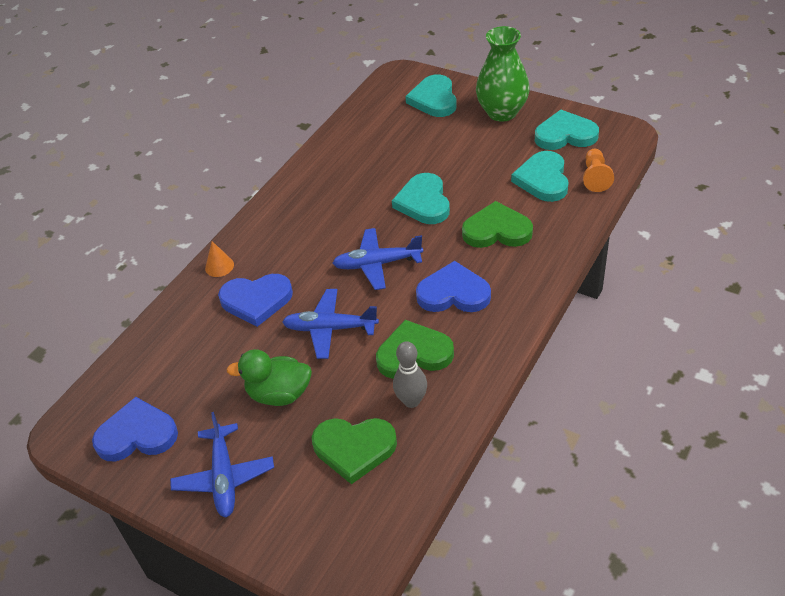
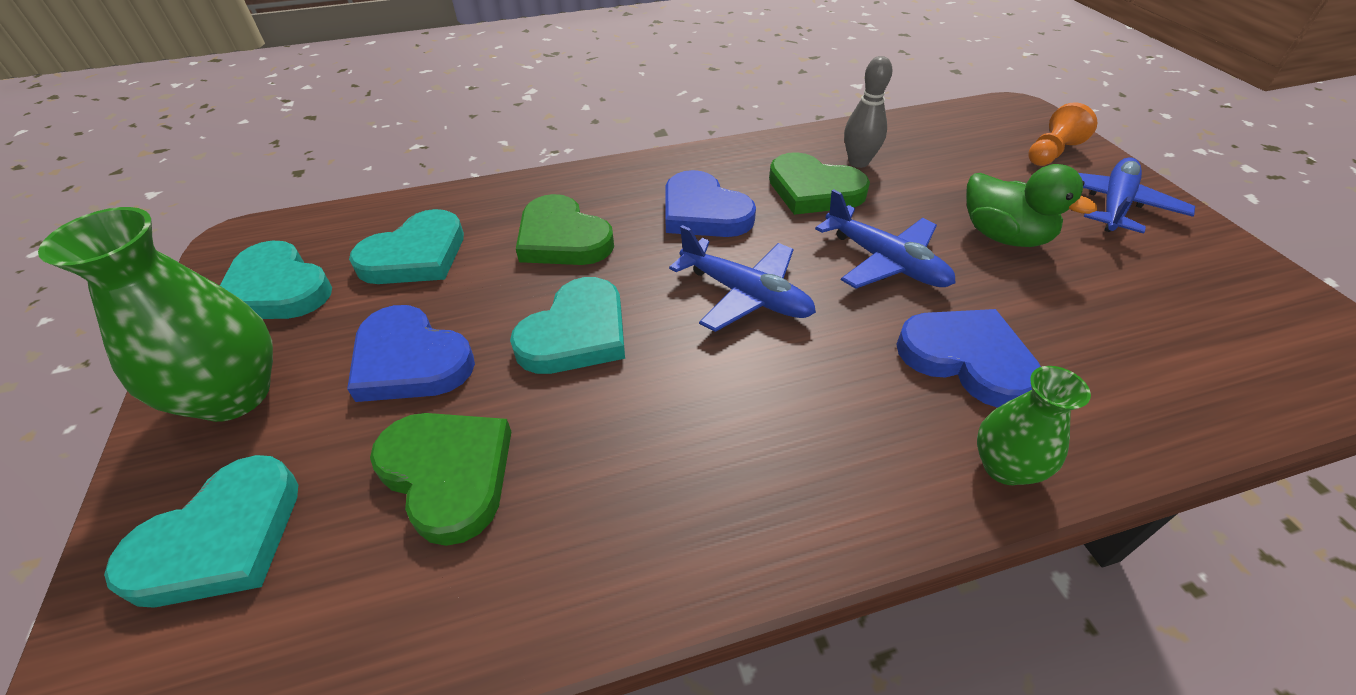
camera: 140 degrees left, 0 degrees up
blue heart [92,397,178,461] -> blue heart moved to [347,305,475,402]
orange cone [205,241,234,277] -> green vase [977,366,1091,485]
green heart [312,418,397,484] -> green heart moved to [370,413,511,546]
orange pawn [583,149,614,192] -> orange pawn moved to [1028,102,1097,166]

